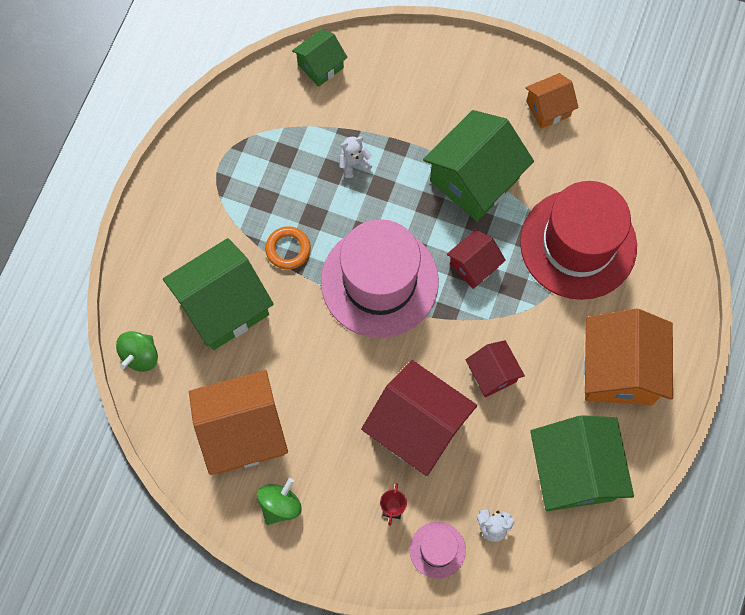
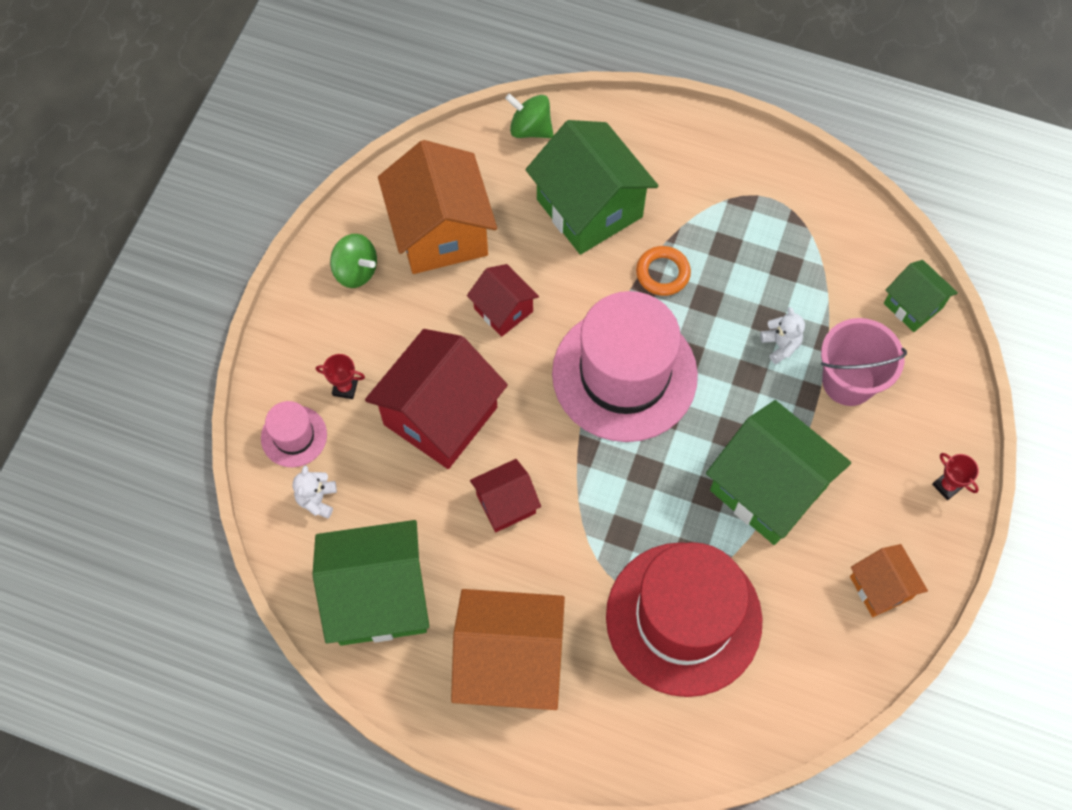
camera: 90 degrees right, 5 degrees down
red house [447,229,506,289] -> red house moved to [467,264,539,337]
none -> pink bucket [821,318,907,406]
none -> red trophy [932,453,979,500]

